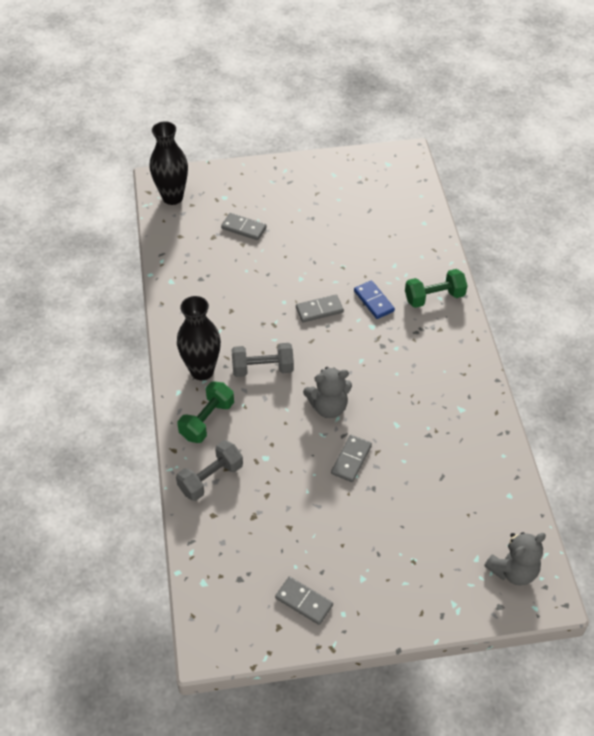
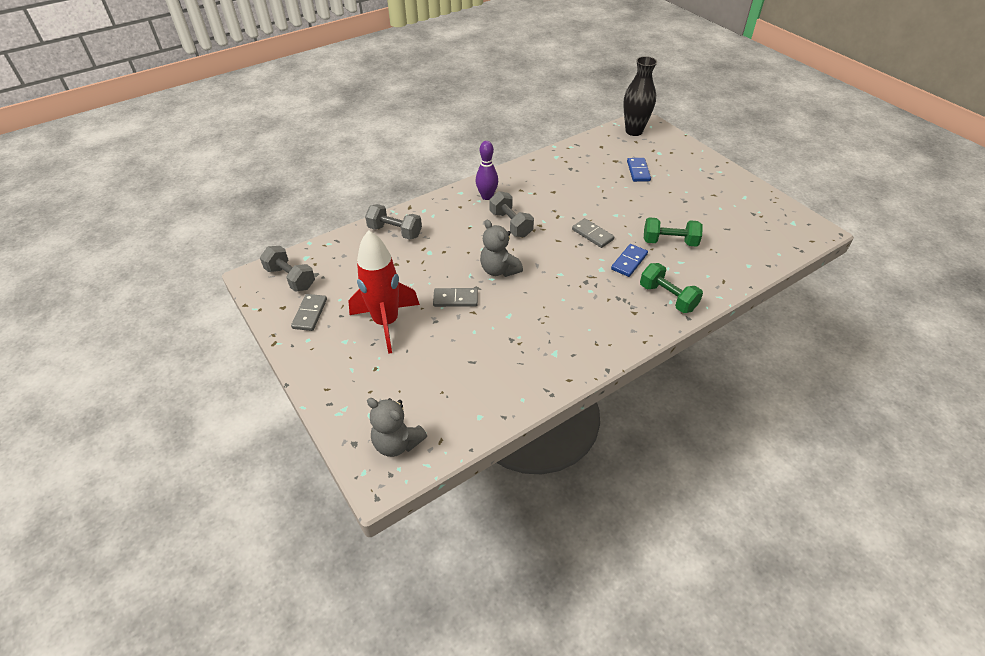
camera: 65 degrees right, 5 degrees down
black vase [177,296,221,380] -> purple bowling pin [476,141,498,200]
green dumbbell [177,381,234,443] -> green dumbbell moved to [644,217,703,247]
grey domino [221,213,266,240] -> blue domino [627,158,651,182]
none -> grey dumbbell [260,246,315,292]
none -> red rocket [348,230,420,354]

